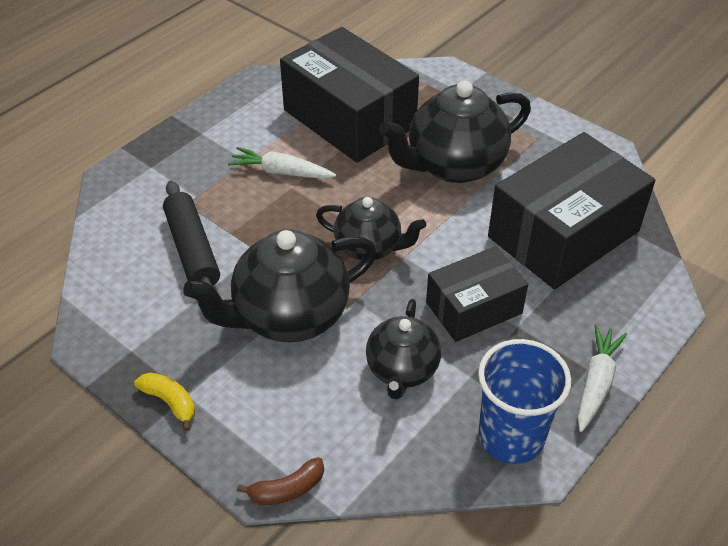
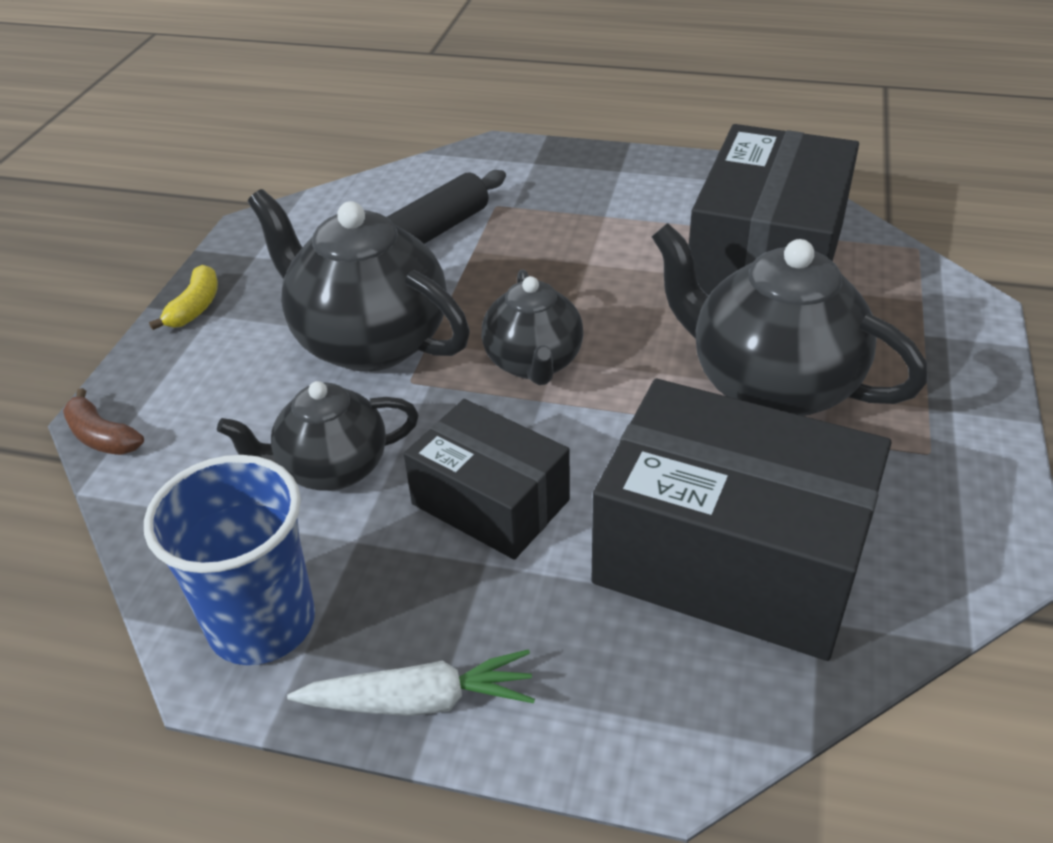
camera: 65 degrees right, 5 degrees down
white carrot [228,147,336,179] -> none

